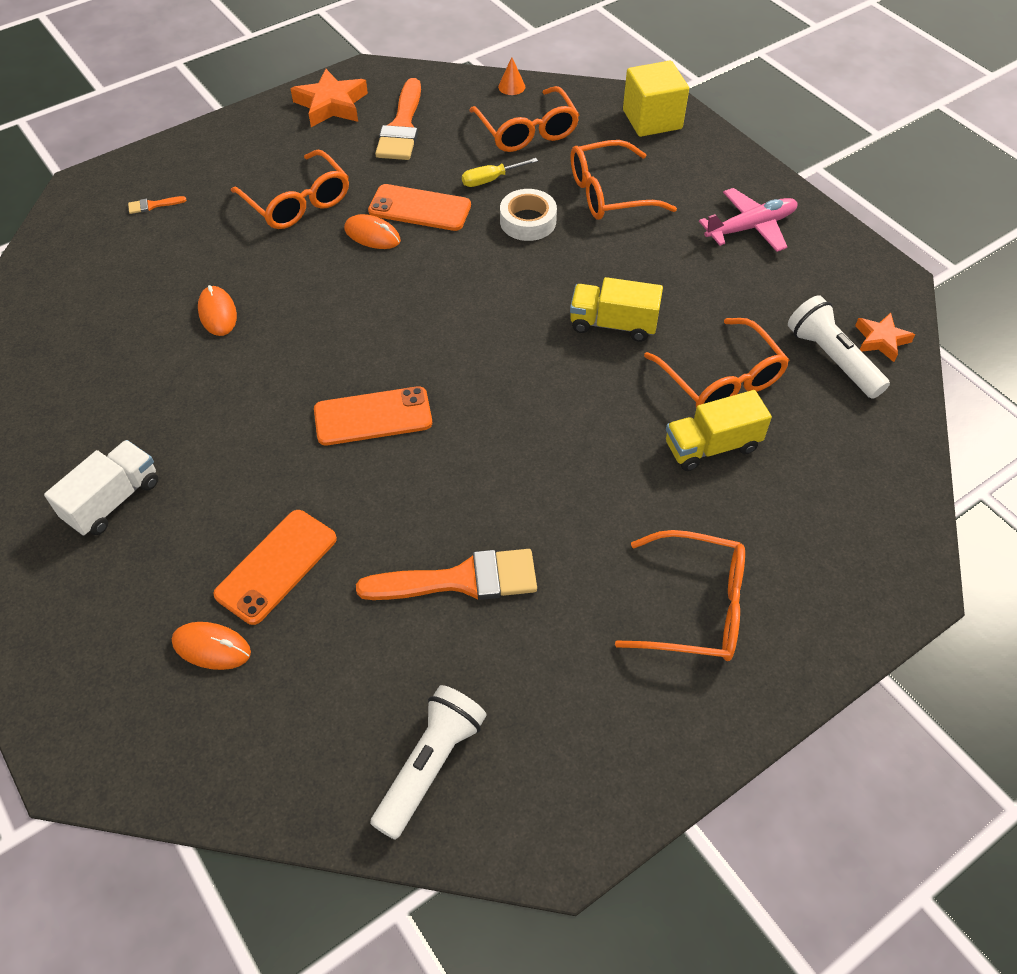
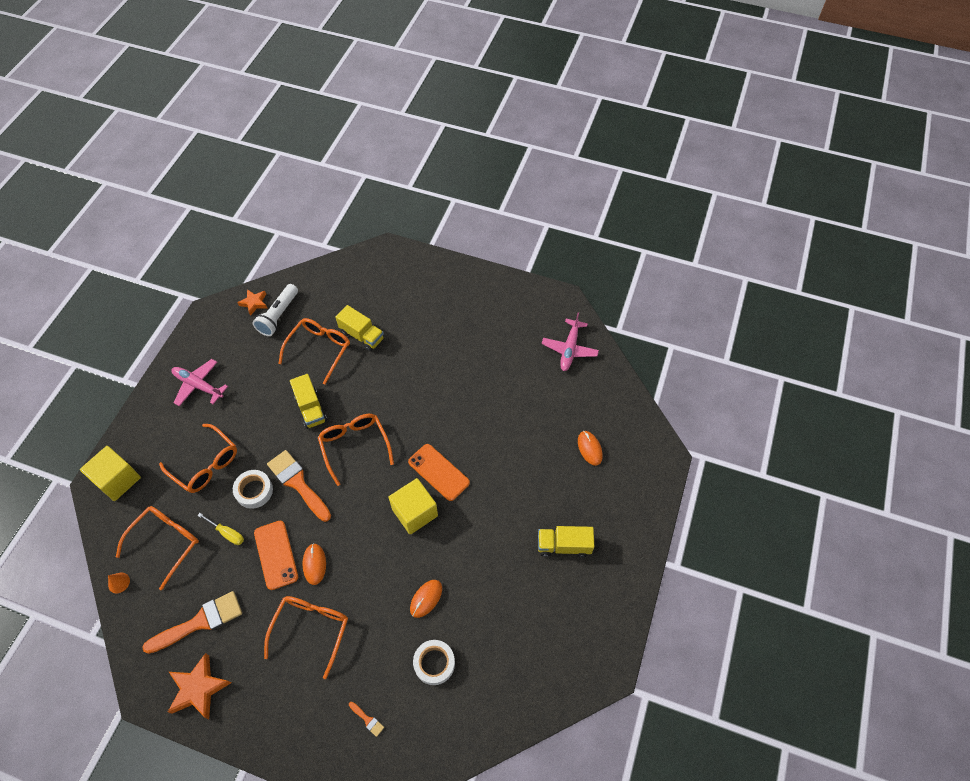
camera: 125 degrees left, 5 degrees up
white truck [44,440,158,536] -> yellow truck [538,526,594,558]
orange phone [213,510,337,625] -> none
orange brush [356,549,537,600] -> orange brush moved to [267,450,331,522]
white flashlight [370,685,487,840] -> pink plane [542,312,599,371]
orange glasses [615,530,745,661] -> orange glasses moved to [318,414,394,486]
none -> yellow cube [388,478,438,534]
none -> white tape [413,640,455,685]

